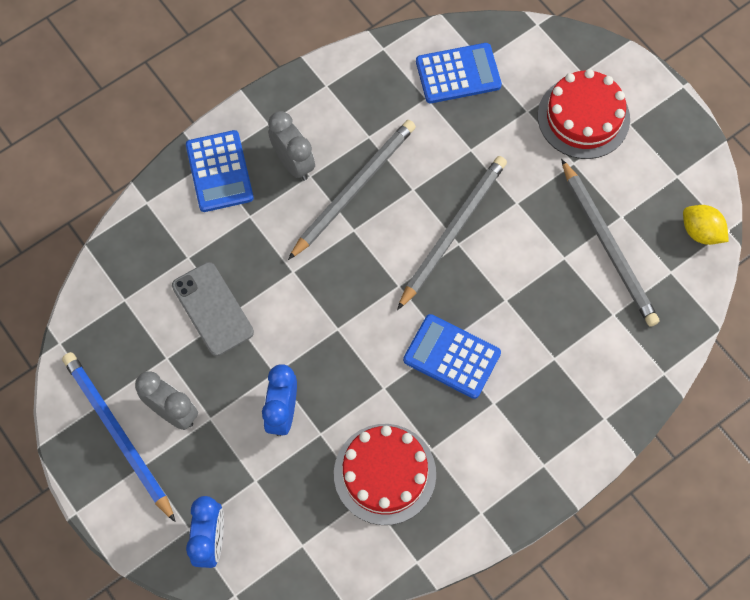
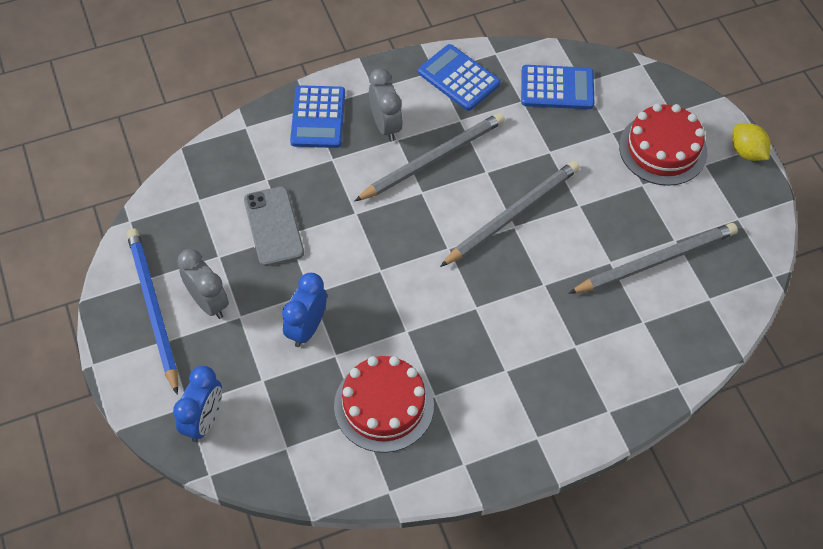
camera: 15 degrees right, 10 degrees down
blue calculator [403,314,501,399] -> blue calculator moved to [418,44,500,111]
grey pencil [561,159,660,327] -> grey pencil turned 105 degrees counterclockwise [568,223,738,294]
yellow lemon [683,205,729,245] -> yellow lemon moved to [732,123,771,161]

